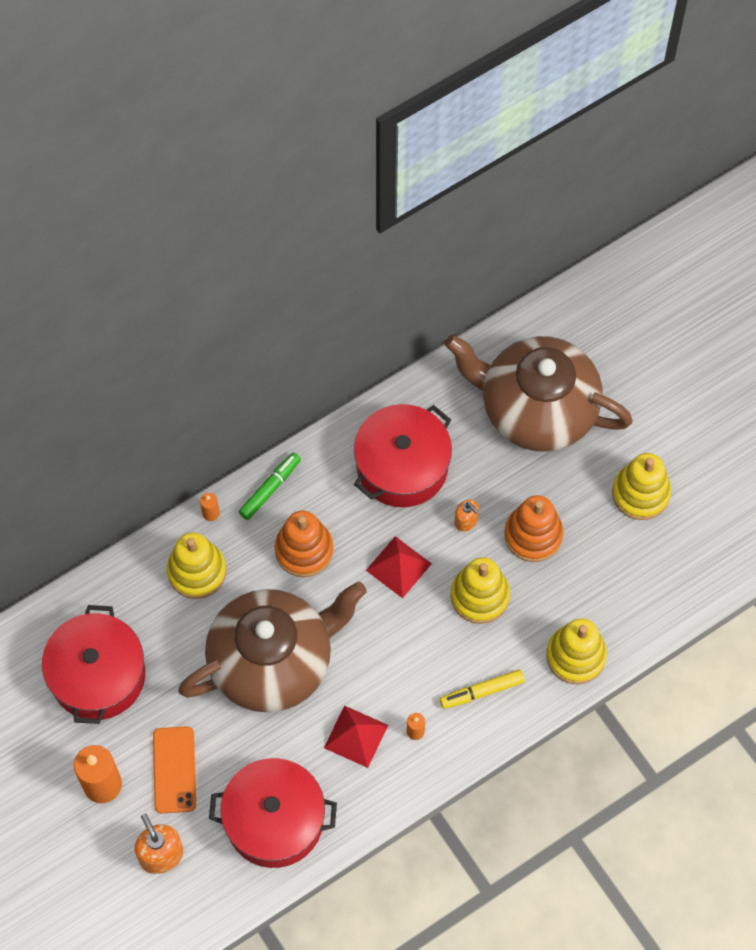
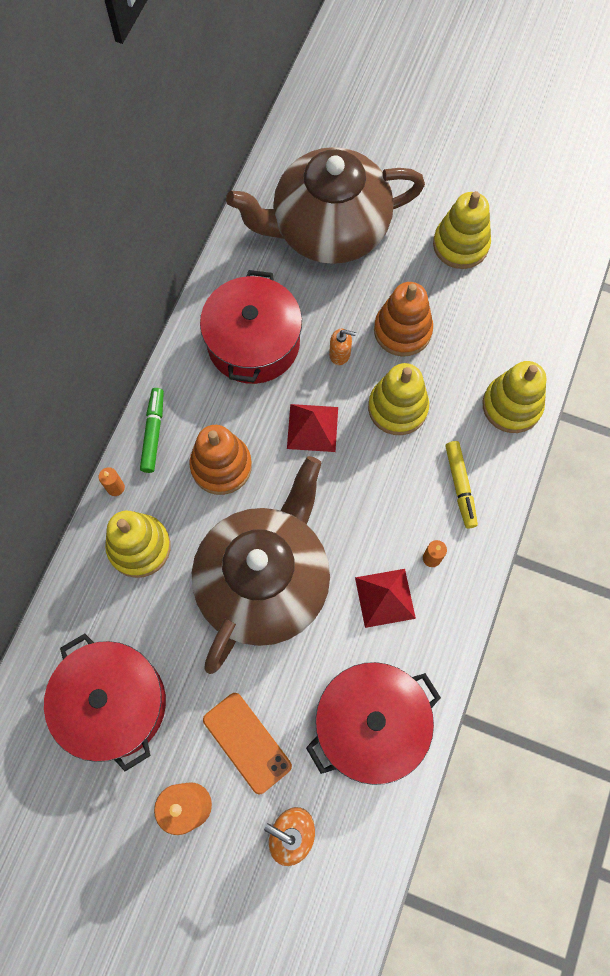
camera: 35 degrees left, 5 degrees up
yellow marker [440,670,525,709] -> yellow marker turned 45 degrees counterclockwise [445,441,478,529]

